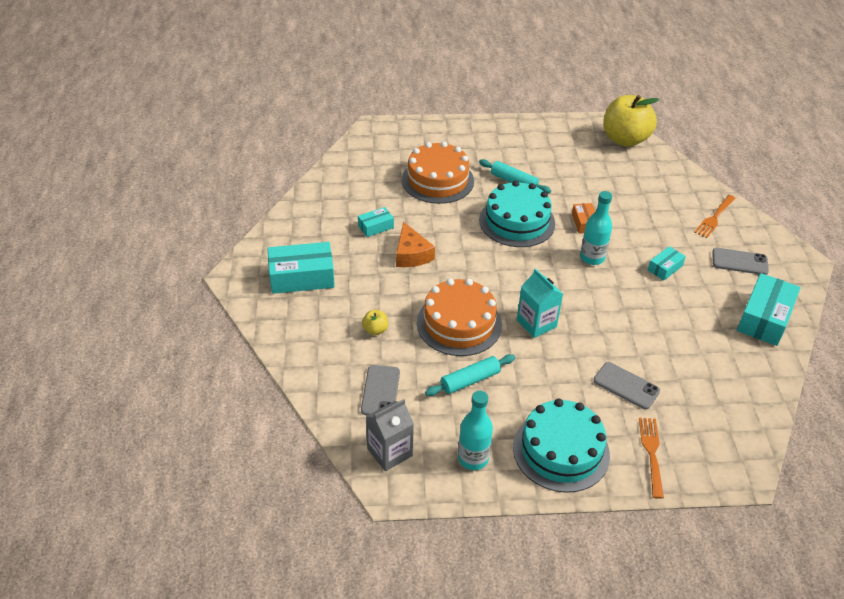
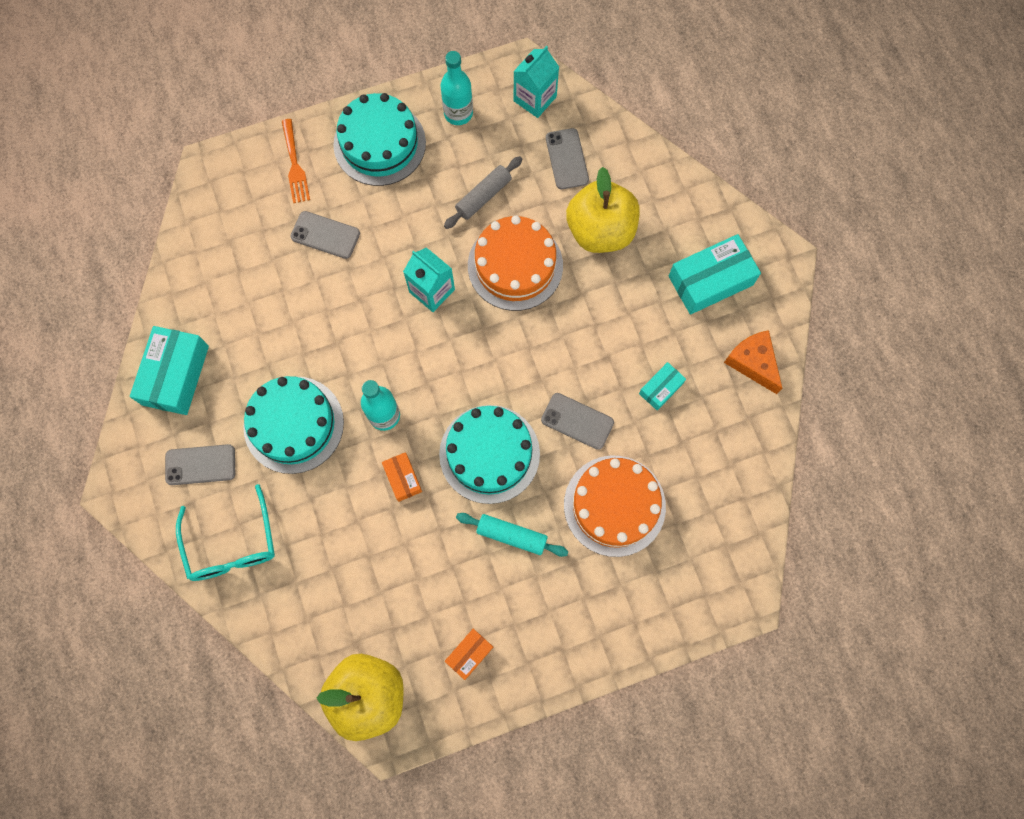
camera: 165 degrees right, 30 degrees up
yellow apple [362,310,388,335] -> yellow apple [566,167,640,253], size x2.48
grey carton [366,399,414,471] -> turquoise carton [513,46,559,118]
orange cheese [396,222,435,267] -> orange cheese moved to [724,330,782,394]
turquoise rolling pin [425,354,515,396] -> grey rolling pin [444,156,522,229]
turquoise box [648,246,686,281] -> turquoise cake [243,376,344,474]
orange fork [694,195,735,238] -> turquoise glasses [176,484,275,581]
none -> orange box [445,629,493,680]
none -> grey phone [541,393,614,450]

